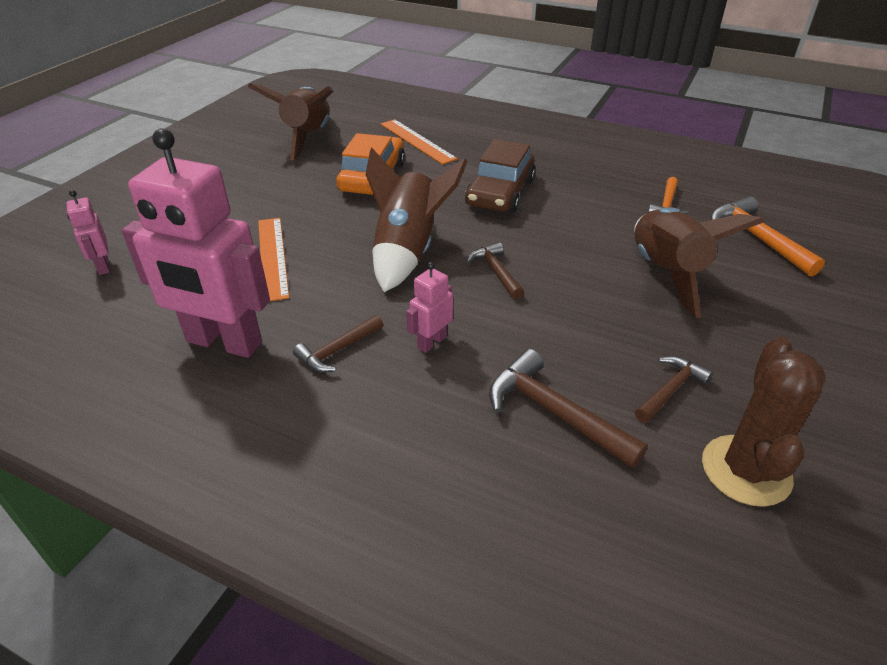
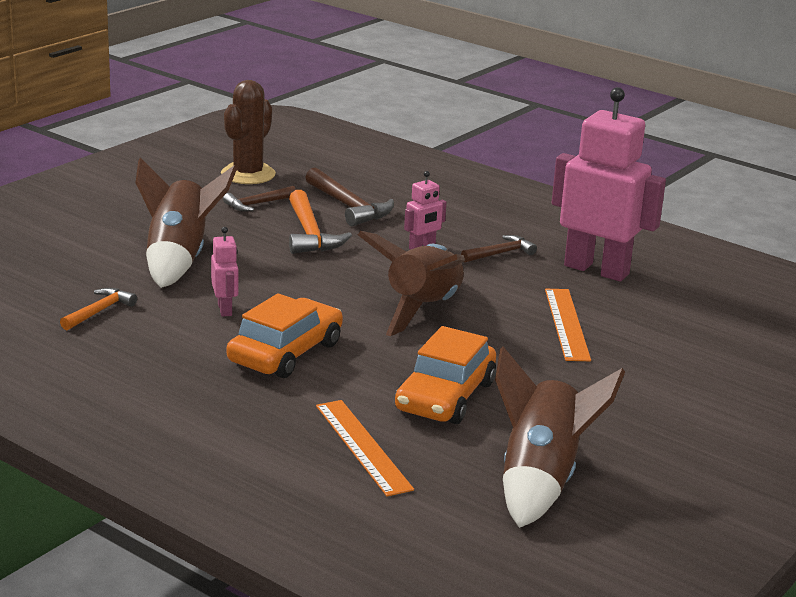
camera: 170 degrees left, 15 degrees down
pink robot [66,190,110,275] -> pink robot moved to [211,227,238,317]
brown car [465,139,536,213] -> orange car [227,293,343,378]
brown hammer [467,242,524,299] -> none
orange hammer [710,196,825,277] -> orange hammer moved to [289,190,352,254]

